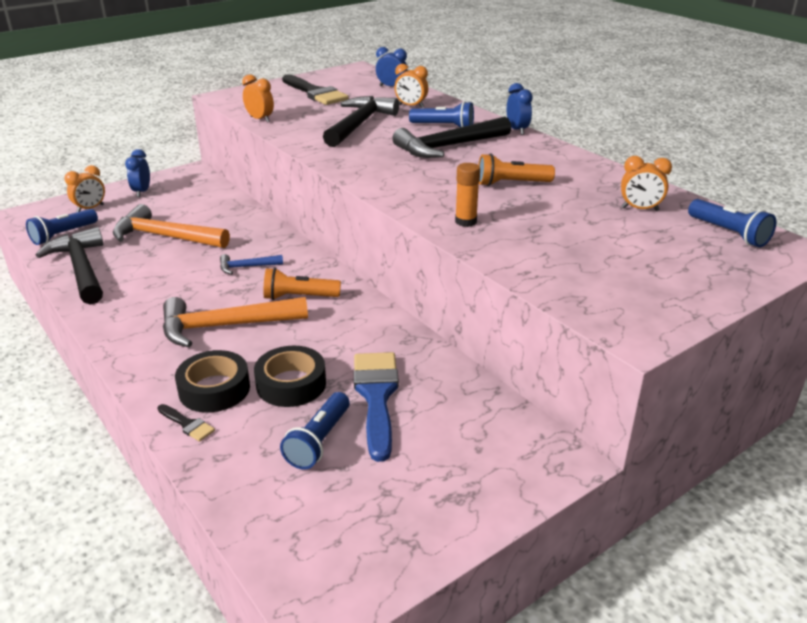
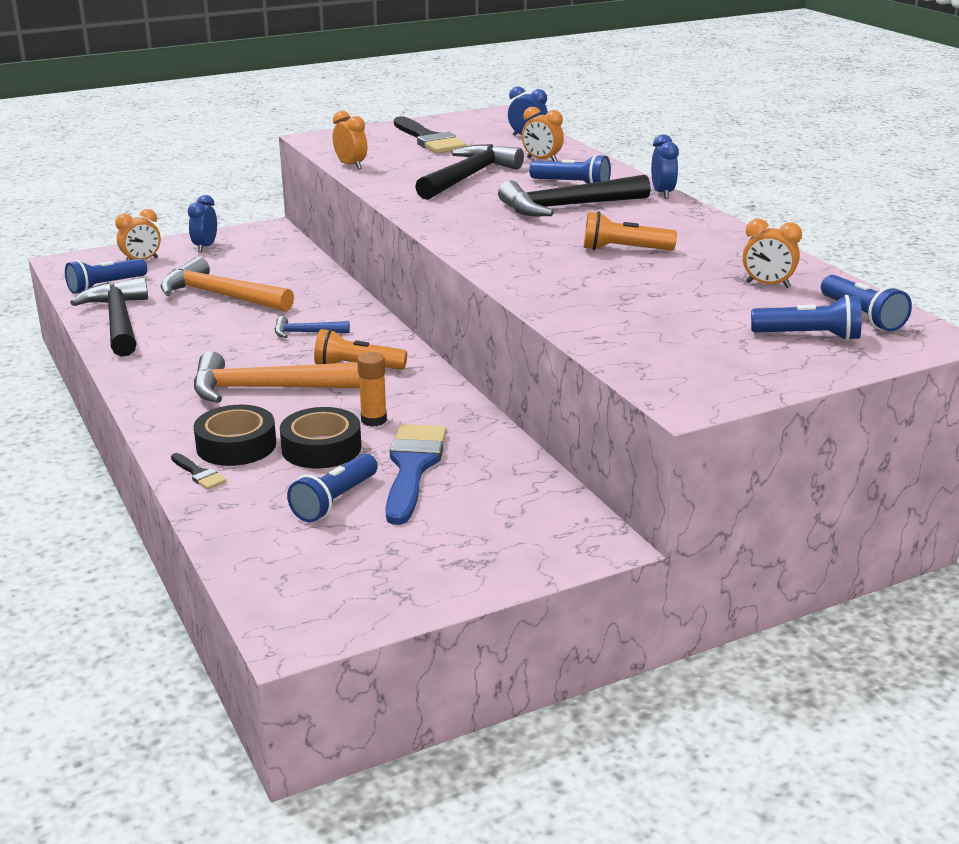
camera: 10 degrees right, 5 degrees down
orange glue stick [455,163,480,227] -> orange glue stick moved to [357,352,387,426]
none -> blue flashlight [751,295,862,341]

